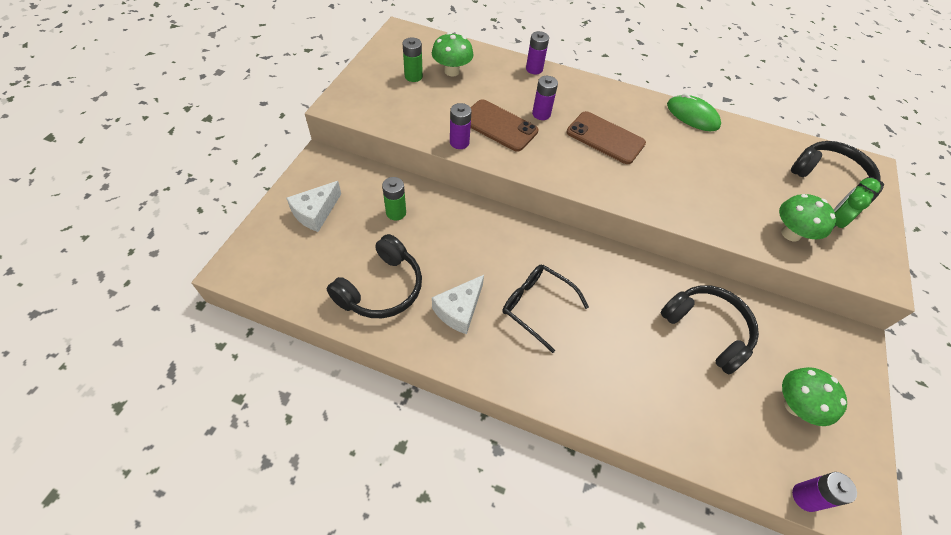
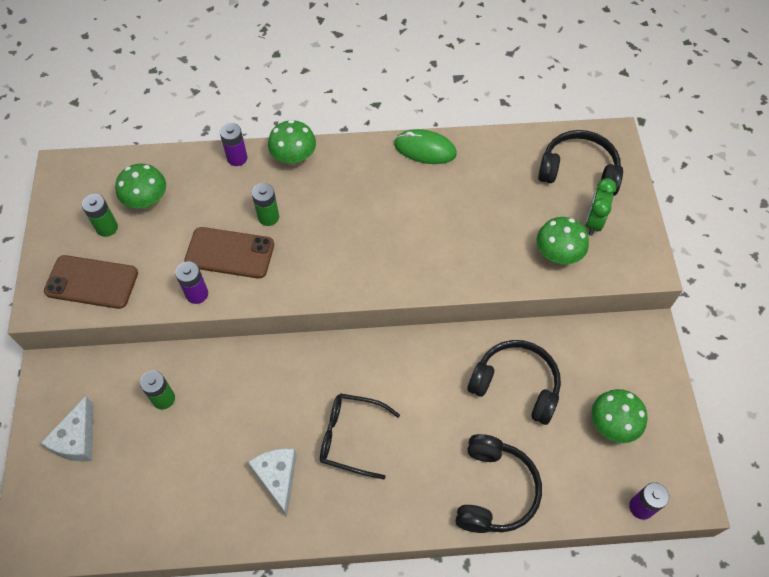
camera: 20 degrees left, 5 degrees up
black headphones [327,234,422,318] -> black headphones moved to [456,434,542,533]
white cheese [432,275,484,334] -> white cheese turned 150 degrees clockwise [248,448,297,516]
purple battery [532,76,558,120] -> green battery [252,183,279,226]
brown phone [566,111,646,164] -> brown phone moved to [44,255,138,309]
none -> green mushroom [268,120,316,166]

